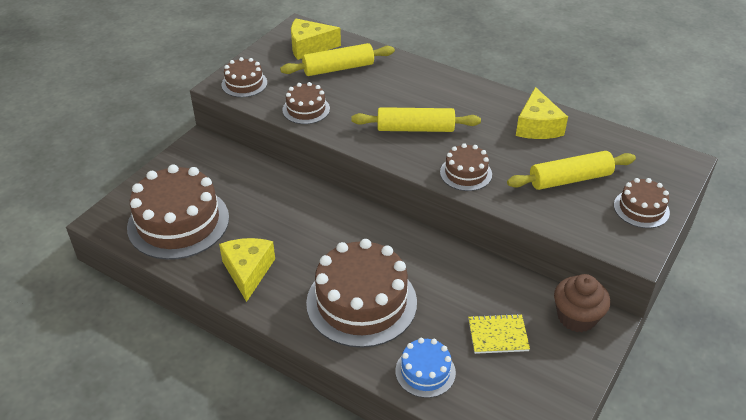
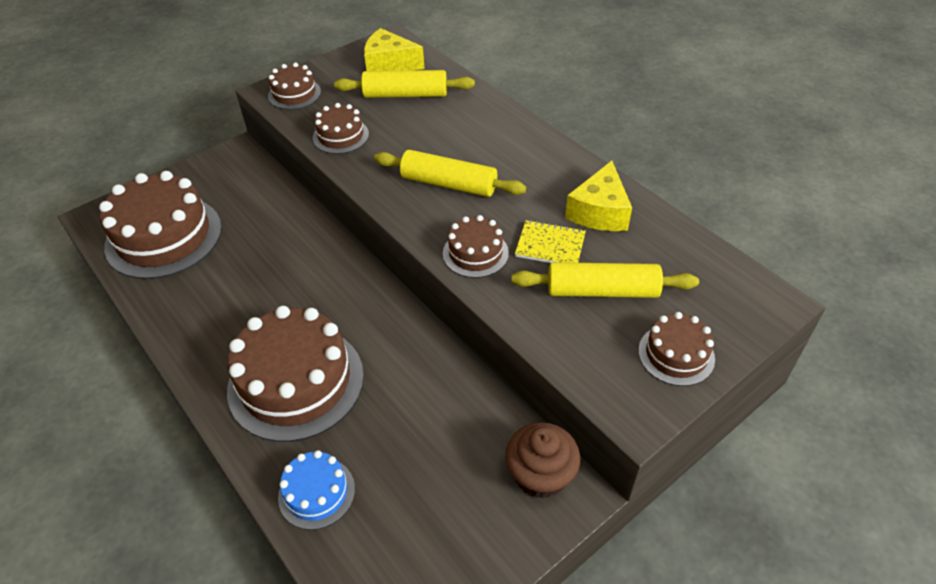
camera: 20 degrees right, 5 degrees up
yellow cheese [219,238,275,302] -> none
yellow notebook [468,314,530,354] -> yellow notebook moved to [515,220,586,263]

